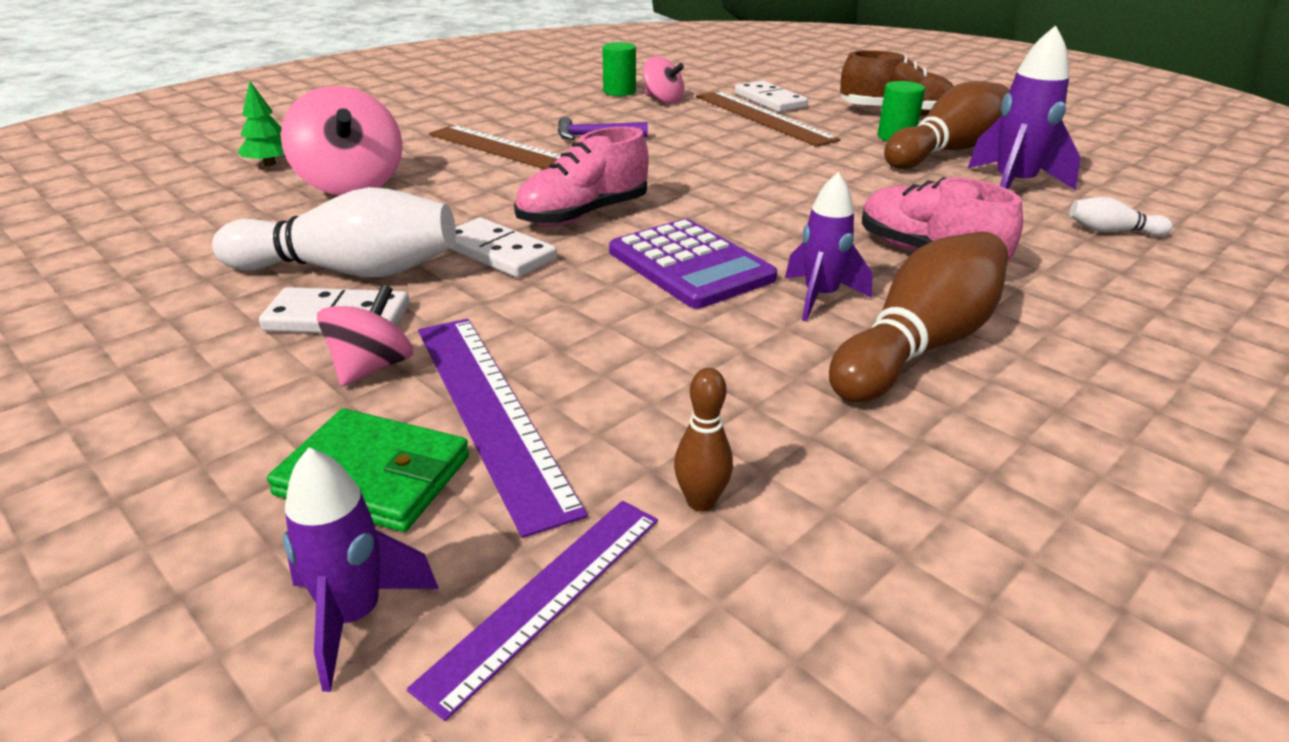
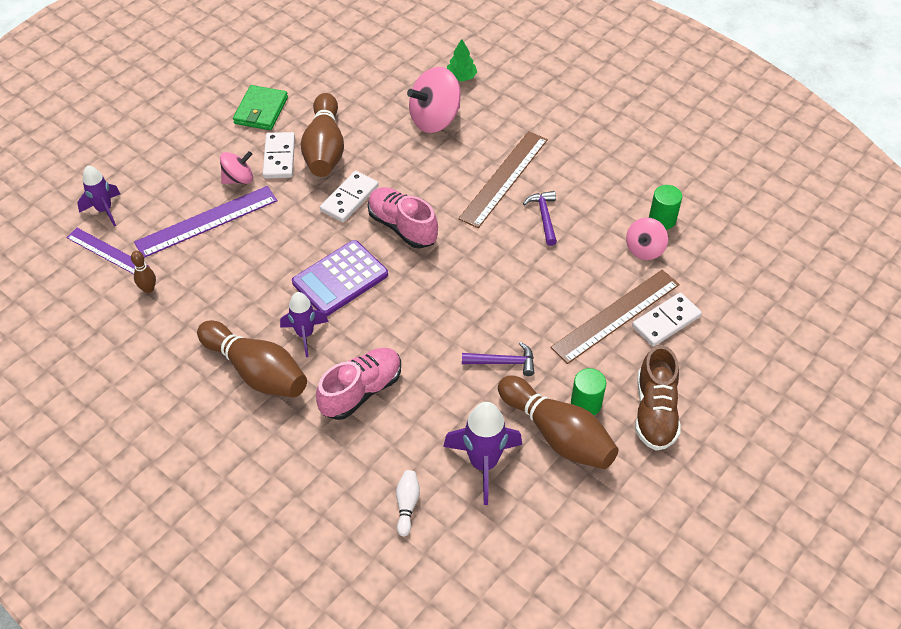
camera: 85 degrees right, 20 degrees up
white bowling pin [212,187,456,277] -> brown bowling pin [301,93,344,177]
green wallet [267,408,469,532] -> green wallet moved to [233,85,288,130]
pink spinning top [317,285,413,386] -> pink spinning top turned 45 degrees counterclockwise [220,151,253,184]
none -> purple hammer [462,342,534,376]

